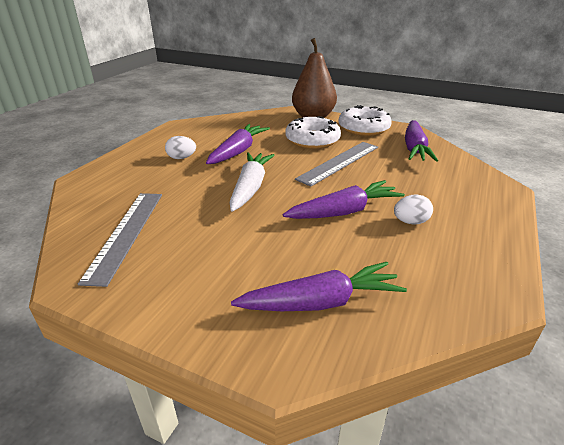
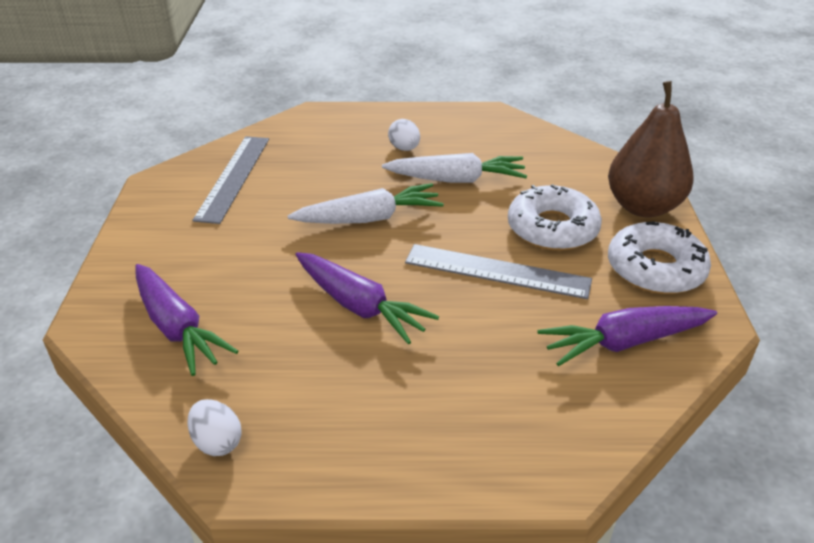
camera: 65 degrees right, 5 degrees up
grey ruler [78,193,162,287] -> grey ruler turned 60 degrees counterclockwise [193,136,269,224]
purple carrot [206,124,270,164] -> white carrot [382,153,527,183]
white egg [394,194,433,225] -> white egg moved to [187,399,242,456]

